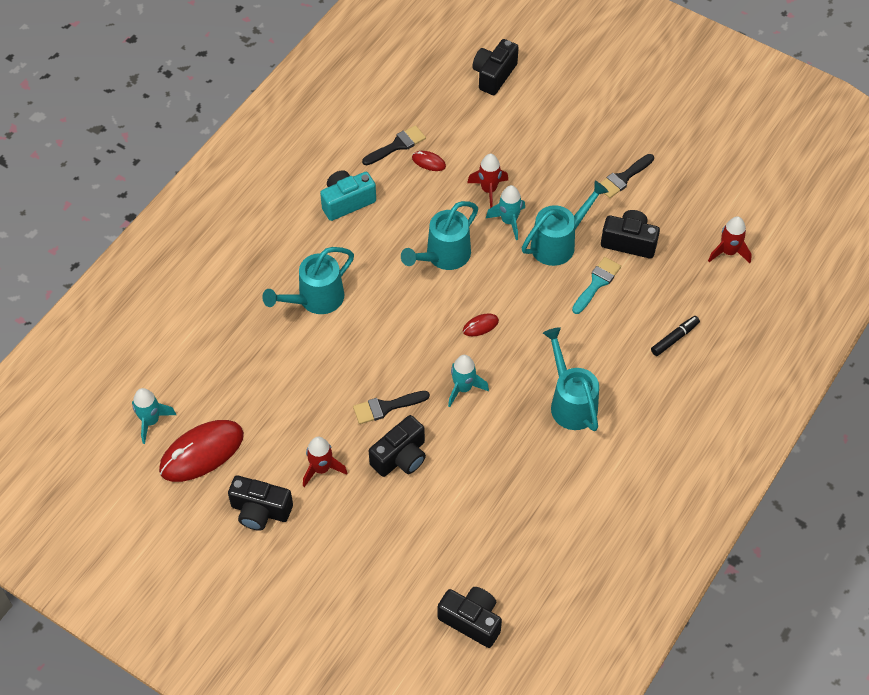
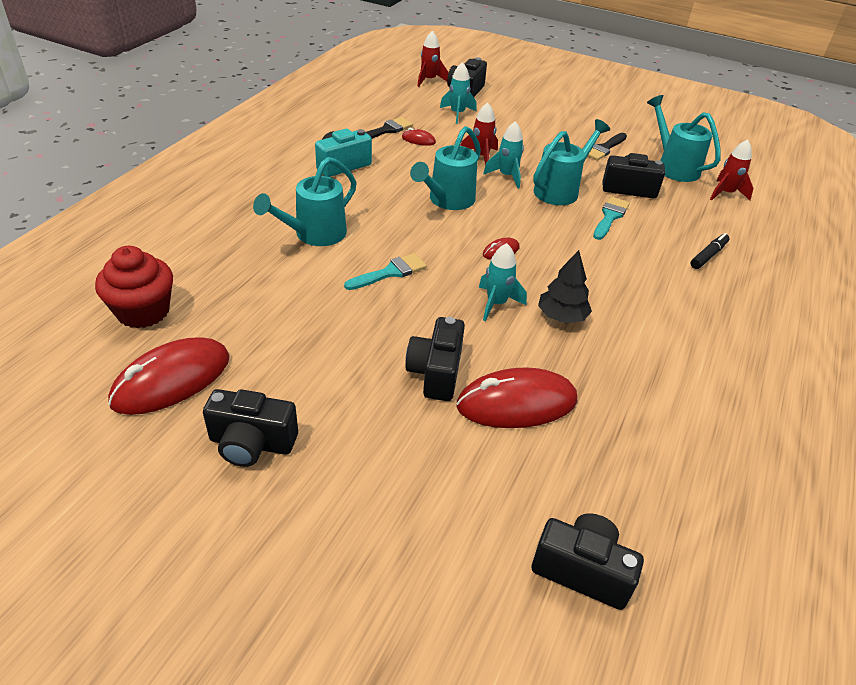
camera: 10 degrees left, 15 degrees down
turquoise rocket [132,388,176,444] -> turquoise rocket moved to [440,62,477,124]
red rocket [303,437,347,487] -> red rocket moved to [417,31,448,87]
black brush [353,391,430,424] -> none
black camera [369,415,426,477] -> black camera turned 150 degrees clockwise [405,317,465,401]
turquoise watering can [543,327,599,431] -> turquoise watering can moved to [647,95,721,182]
none -> red cupcake [95,246,173,328]
none -> turquoise brush [344,253,427,290]
none -> red mouse [456,368,577,428]
none -> black tree [538,250,592,323]

